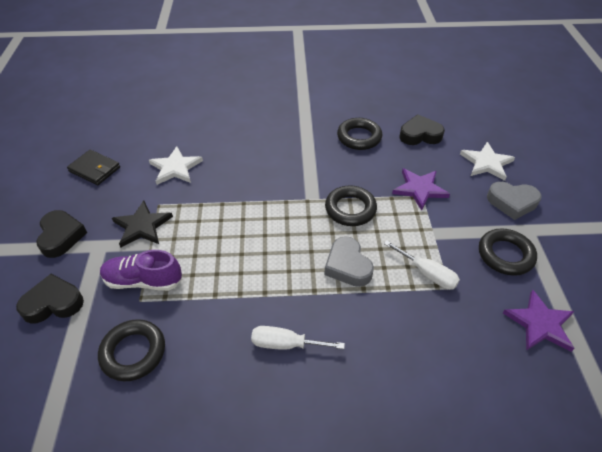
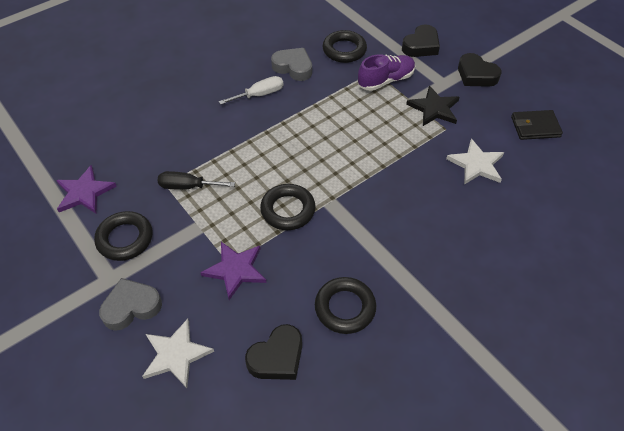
camera: 145 degrees right, 5 degrees up
grey heart [324,236,374,287] -> grey heart moved to [271,48,312,81]
white screwdriver [384,241,460,290] -> black screwdriver [158,171,235,190]

